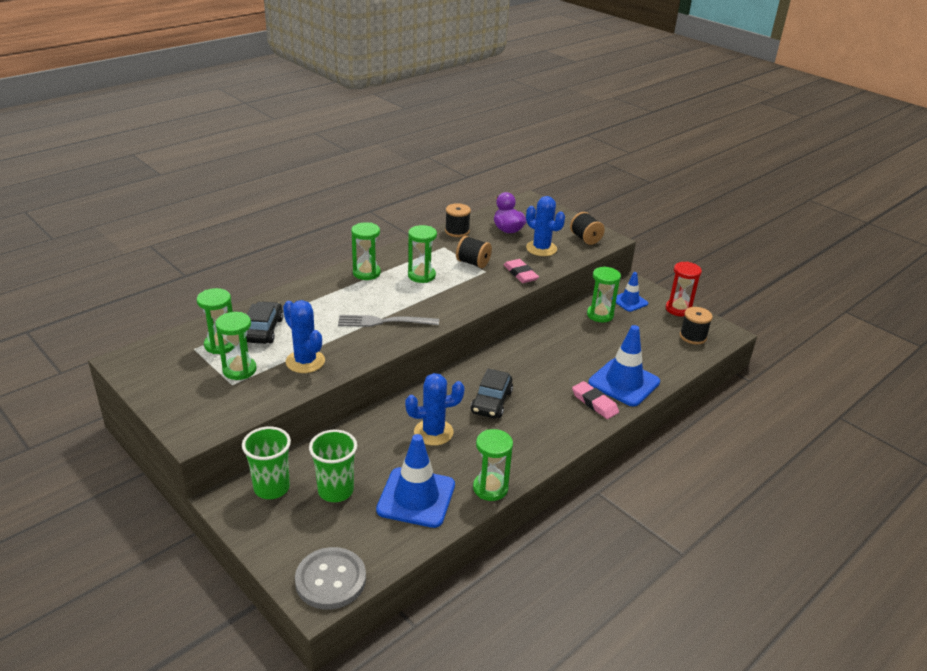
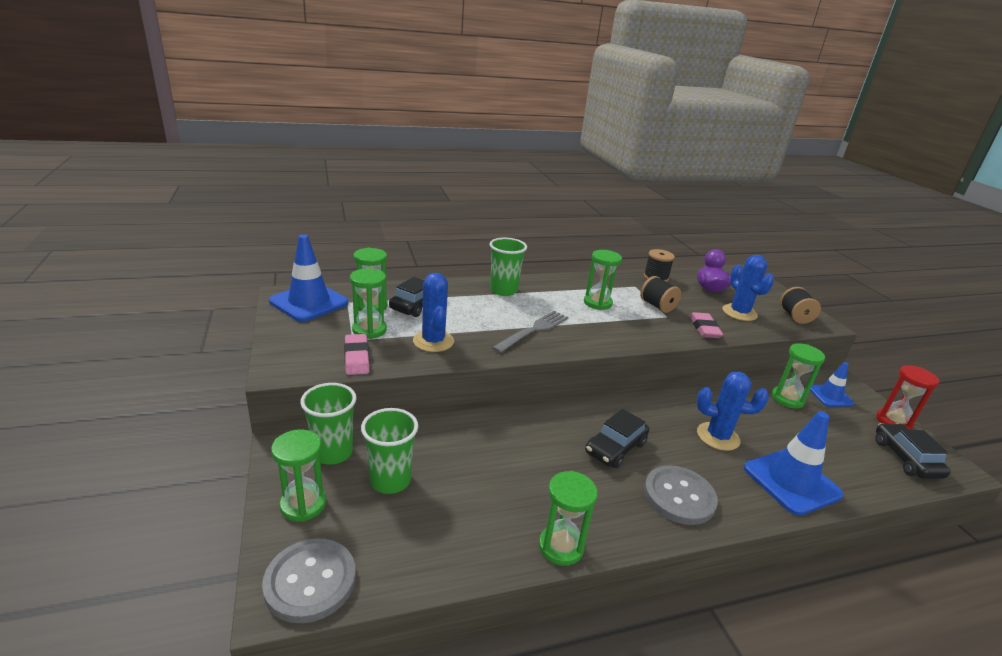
camera: 25 degrees right, 5 degrees down
grey fork [338,315,439,327] -> grey fork turned 105 degrees clockwise [492,311,568,353]
green hourglass [351,222,381,280] -> green hourglass moved to [271,429,326,522]
blue traffic cone [376,434,455,528] -> blue traffic cone moved to [269,234,348,322]
blue cactus [405,373,465,446] -> blue cactus moved to [697,372,769,451]
pink eraser [572,381,619,419] -> pink eraser moved to [344,334,369,375]
black spool [680,307,713,344] -> black car [876,423,951,479]
none -> green cup [490,238,527,296]
none -> grey button [644,466,718,525]

